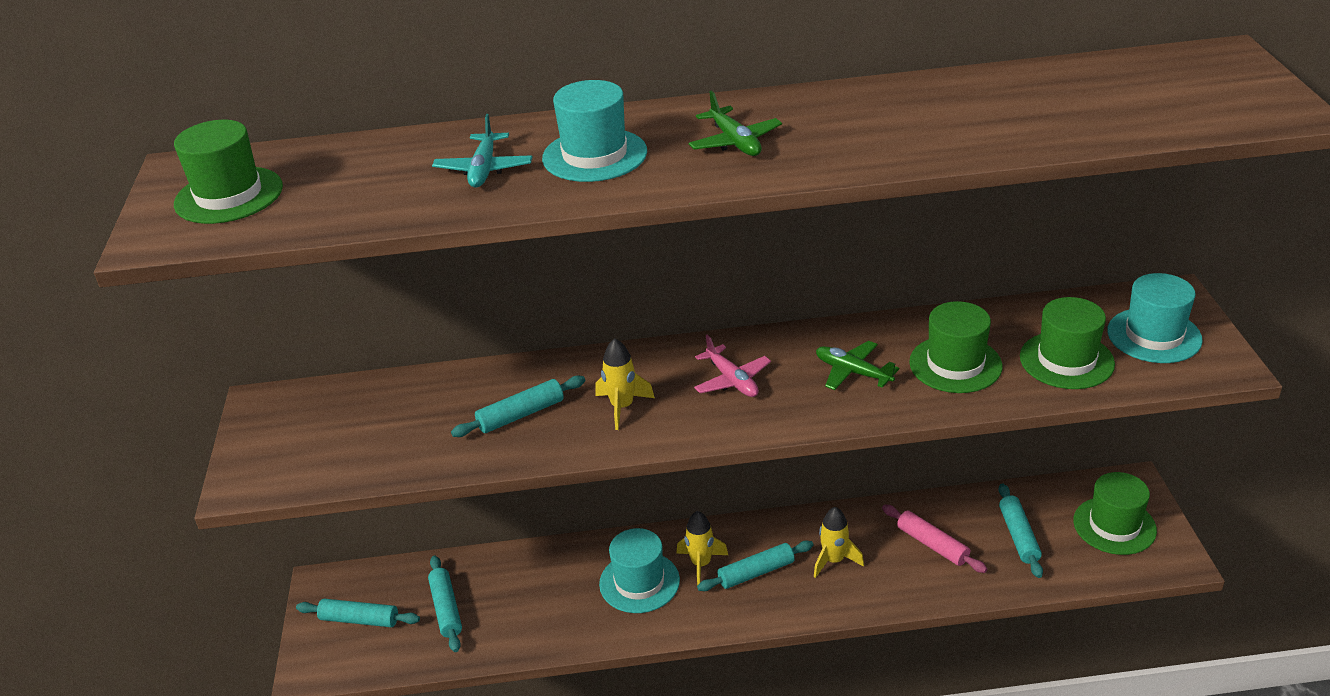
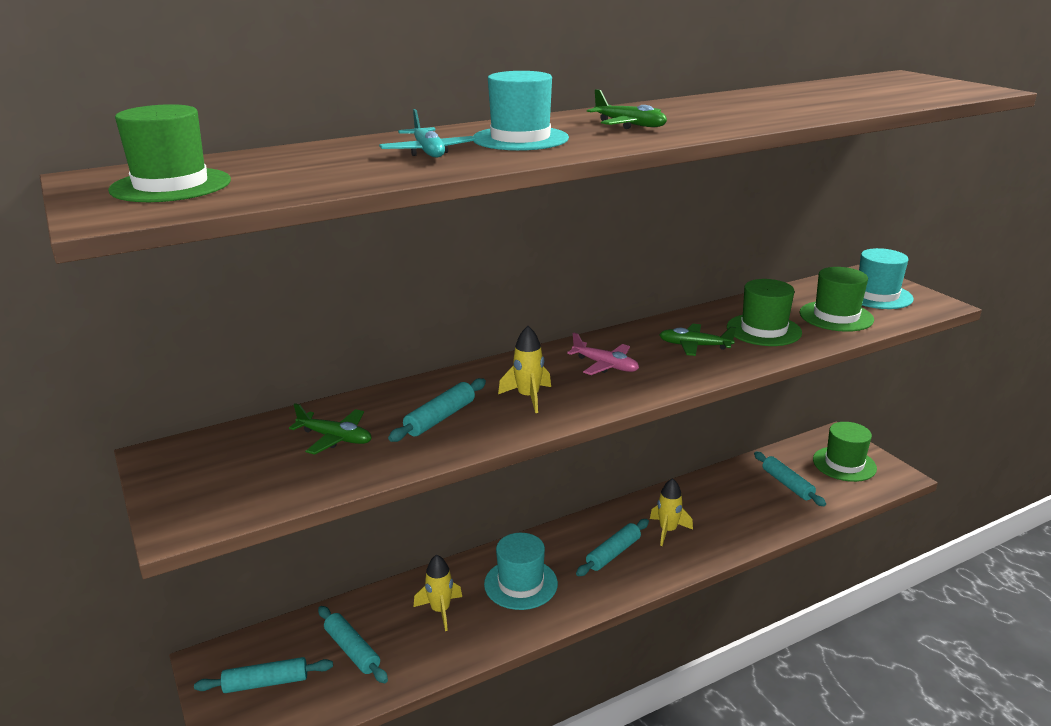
camera: 25 degrees left, 10 degrees down
yellow rocket [676,511,728,586] -> yellow rocket moved to [414,555,462,631]
pink rolling pin [882,504,987,573] -> none
none -> green plane [289,403,372,455]

